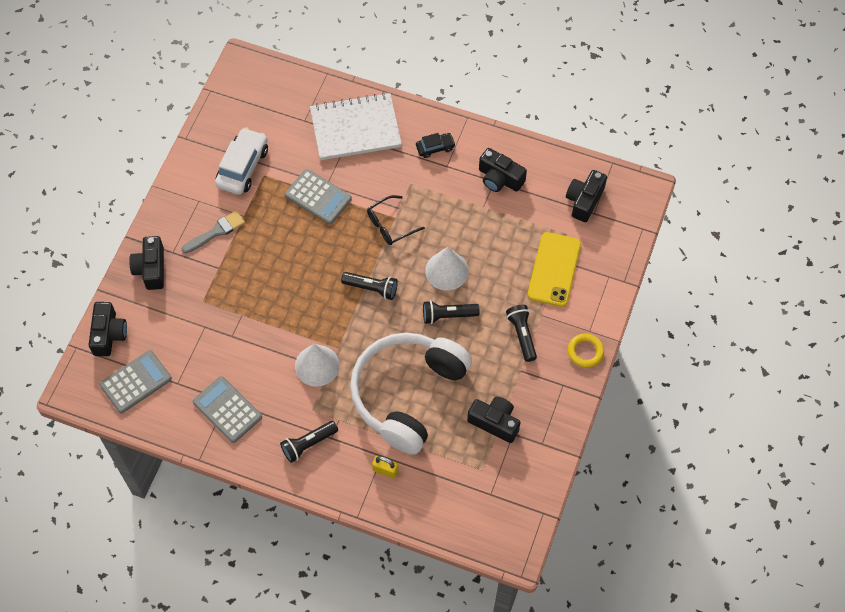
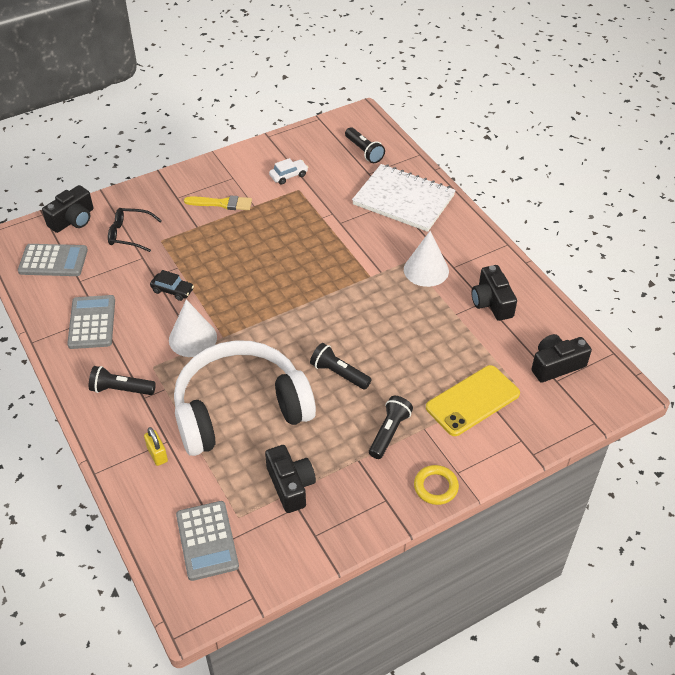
camera: 40 degrees right, 15 degrees down
black camera [129,236,164,290] -> none
grey brush [182,211,245,253] -> yellow brush [184,195,252,210]
white car [215,127,268,195] -> white car [269,158,308,185], size x0.54
grey calculator [285,169,352,224] -> grey calculator moved to [176,501,239,581]
black flashlight [341,272,398,300] -> black flashlight moved to [345,127,385,163]
black glasses [367,195,425,245] -> black glasses moved to [108,208,162,252]
black car [416,133,456,158] -> black car moved to [150,270,194,301]
white cone [425,247,469,291] -> white cone moved to [404,231,449,287]

